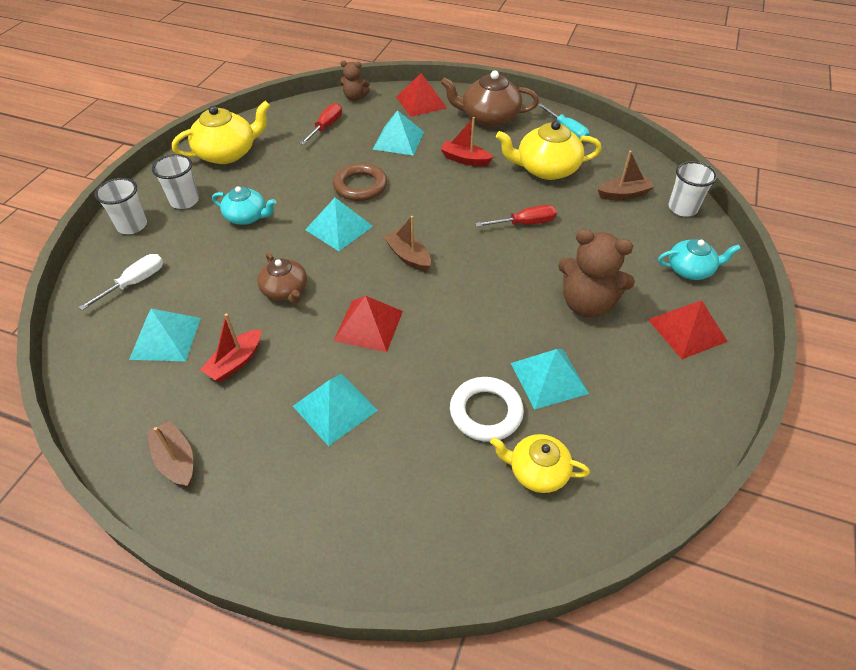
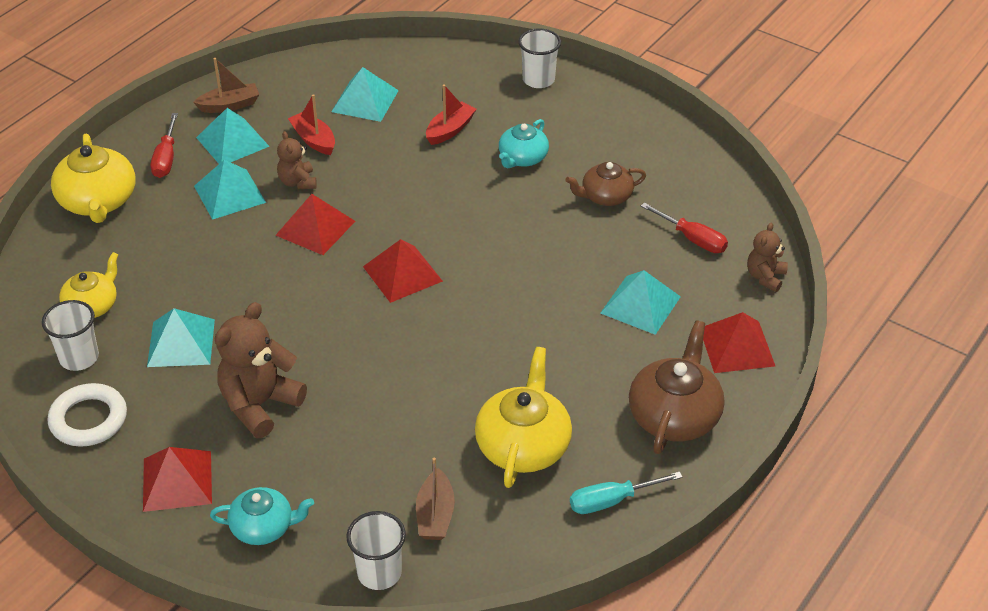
camera: 105 degrees right, 5 degrees down
white screwdriver [79,254,163,310] -> none
white cup [152,154,199,209] -> white cup moved to [42,300,99,371]
yellow teapot [172,101,270,164] -> yellow teapot moved to [51,133,135,223]
brown teapot [257,252,307,304] -> brown teapot moved to [565,162,646,206]
turquoise pyramid [305,198,373,251] -> turquoise pyramid moved to [196,108,270,164]
brown ring [333,163,387,201] -> none
brown boat [384,216,431,272] -> red pyramid [363,239,443,303]
red boat [440,117,493,166] -> red boat moved to [426,84,476,145]
white ring [450,377,524,442] -> white ring moved to [48,383,127,447]
red screwdriver [475,205,557,227] -> red screwdriver moved to [151,113,178,178]
turquoise teapot [658,239,740,280] -> turquoise teapot turned 105 degrees counterclockwise [210,487,314,545]
none -> brown teddy bear [277,131,317,189]

